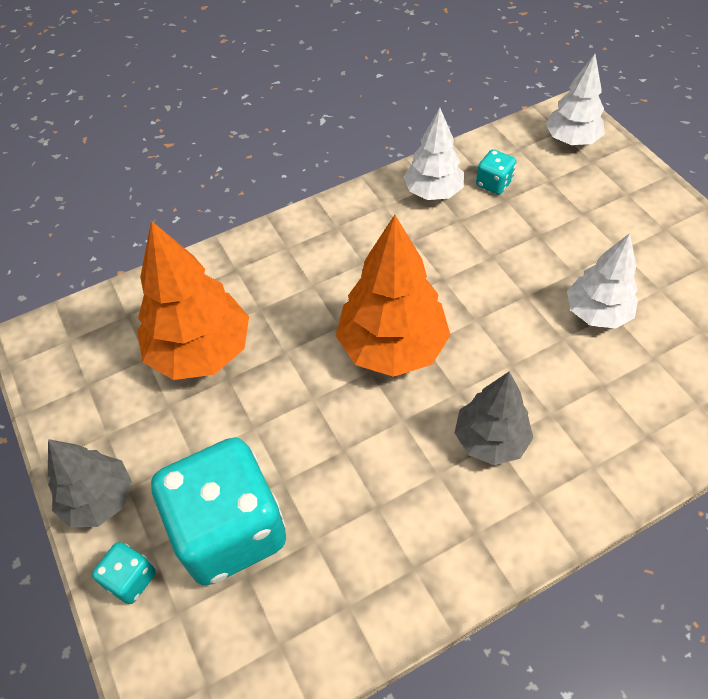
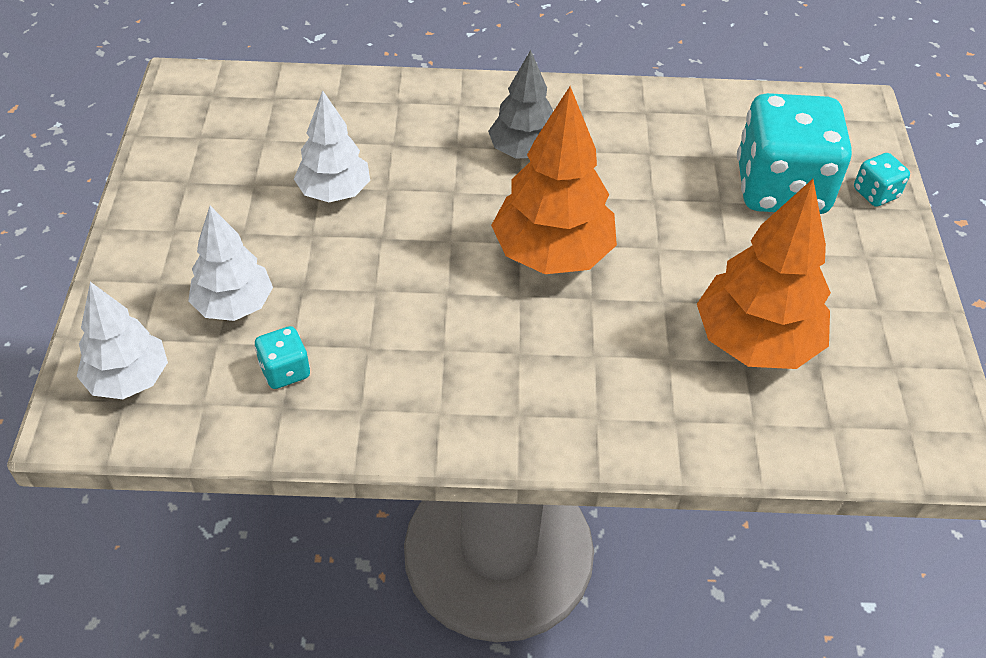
camera: 155 degrees left, 5 degrees down
grey tree [48,439,132,528] -> none
white tree [404,108,464,200] -> white tree moved to [188,206,273,321]

